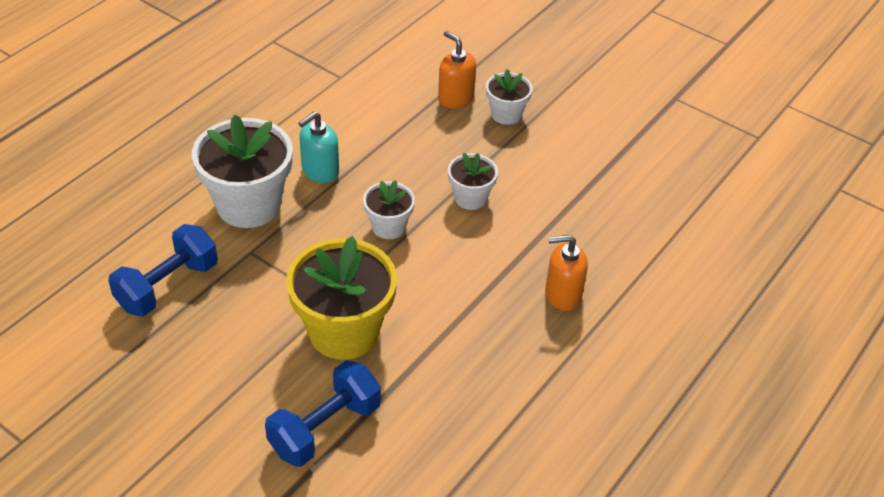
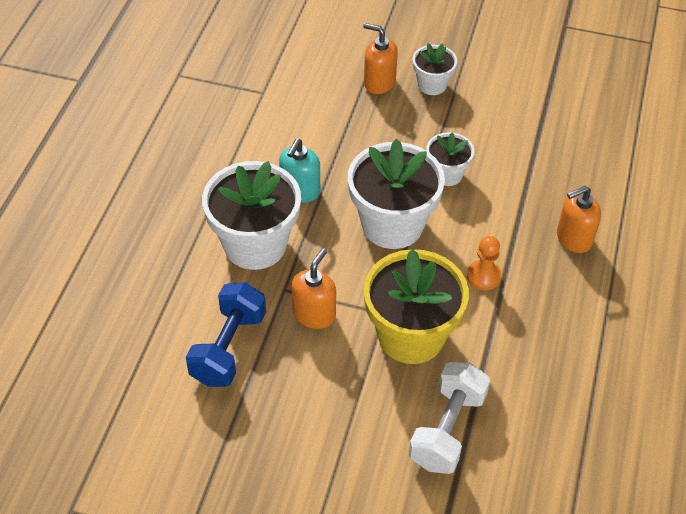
camera: 20 degrees left, 5 degrees up
blue dumbbell [265,360,381,467] -> white dumbbell [409,362,490,474]
white flower pot [363,180,415,239] -> white flower pot [348,139,445,249], size x1.91
none -> orange soap dispenser [292,248,336,329]
none -> orange pawn [467,236,502,290]

